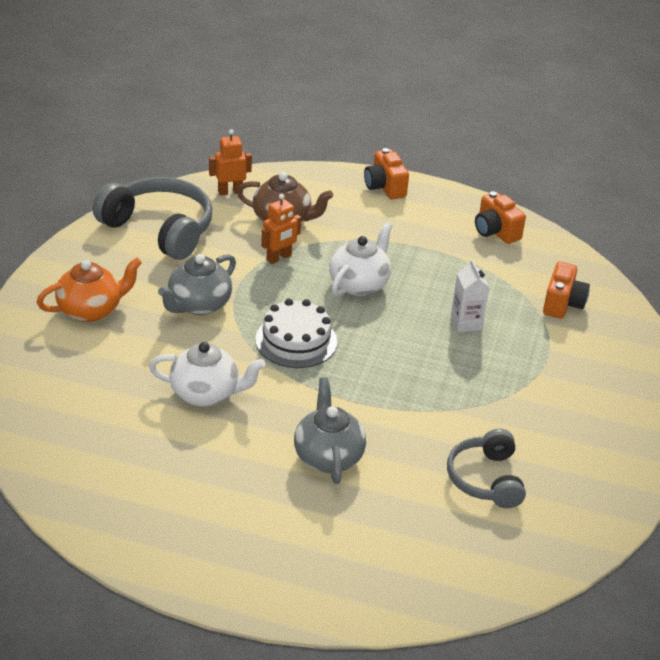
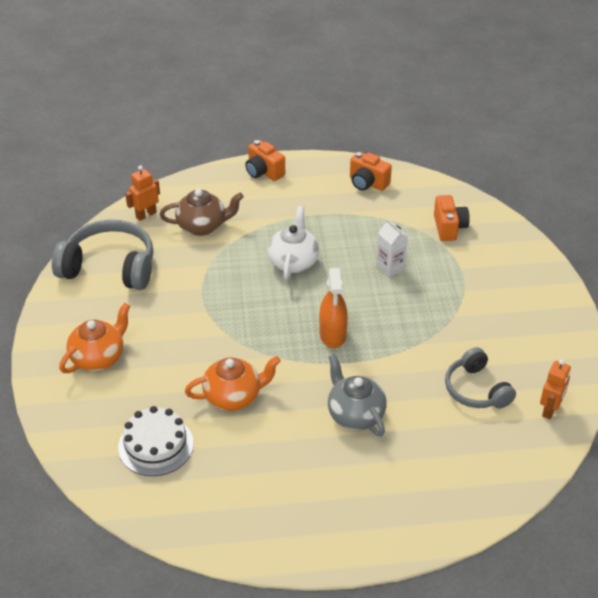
camera: 20 degrees left, 5 degrees up
white teapot [149,342,266,407] -> orange teapot [185,356,281,411]
grey teapot [158,254,236,315] -> none
white cake [255,299,337,368] -> white cake moved to [118,406,194,476]
orange robot [261,194,301,264] -> orange robot moved to [540,359,571,419]
none -> orange spray bottle [319,268,348,348]

